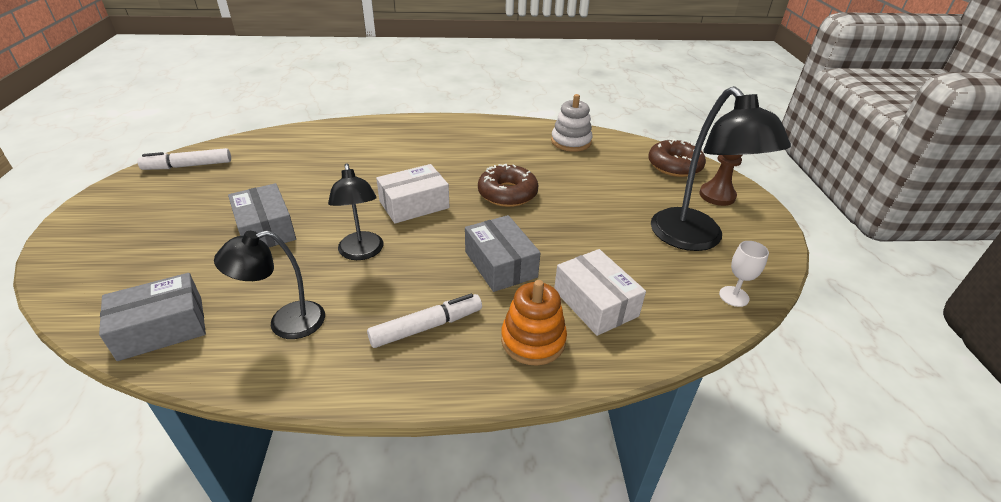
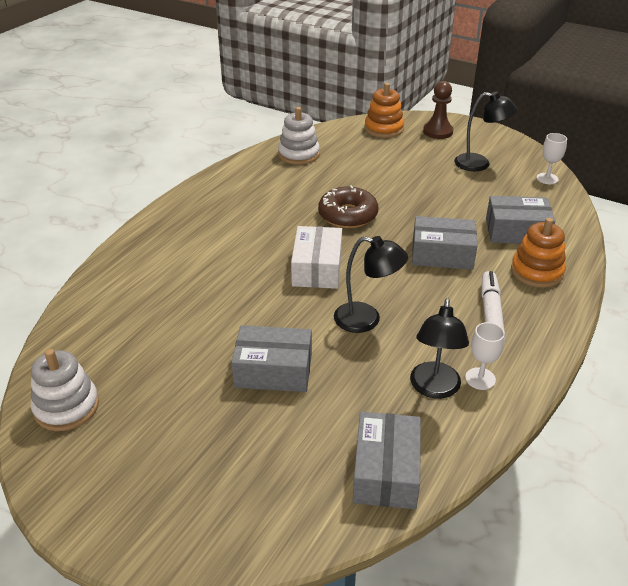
camera: 55 degrees left, 0 degrees up
white marker [137,148,231,170] -> white stacking toy [31,349,99,431]
white box [554,249,646,336] -> grey box [486,196,555,244]
brown donut [648,139,706,177] -> orange stacking toy [365,83,404,138]
black lamp [651,86,791,251] -> black lamp [454,91,517,171], size x0.60
none -> white goblet [465,322,505,390]

